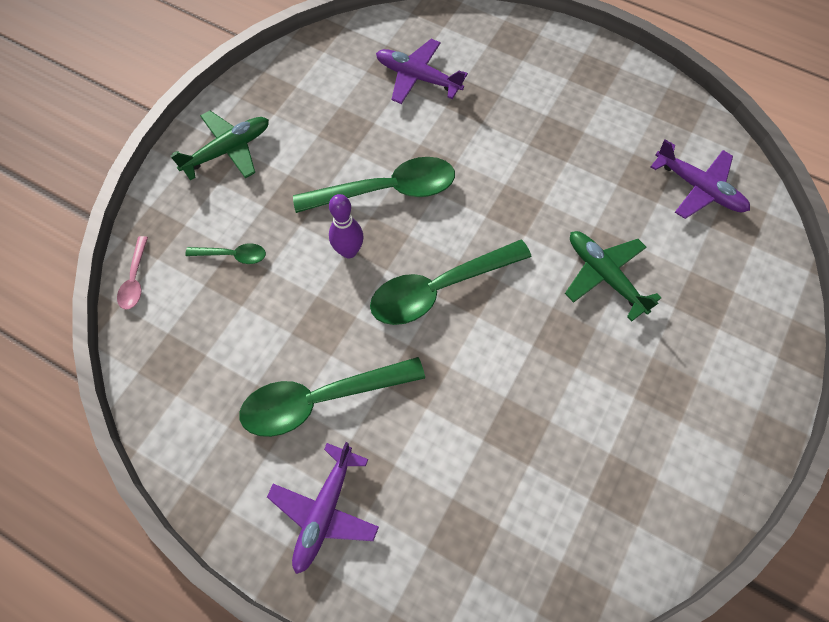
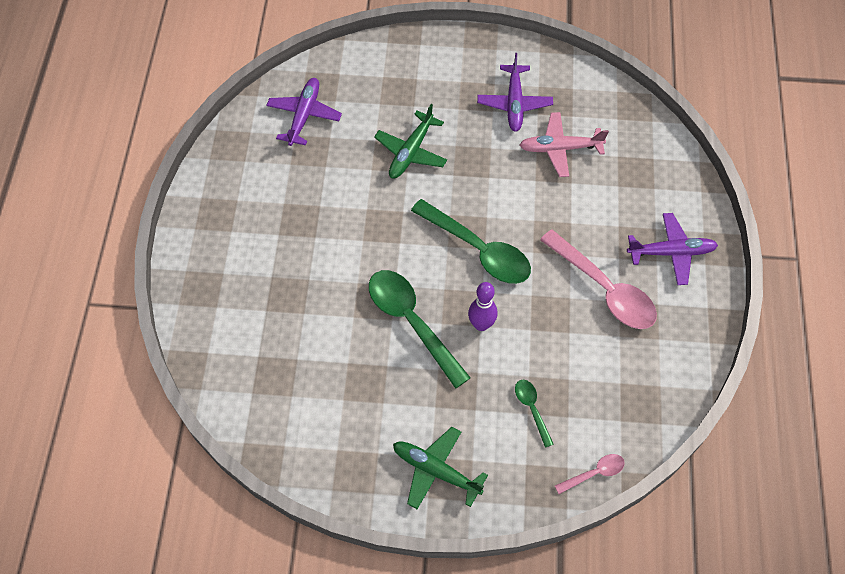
camera: 115 degrees left, 5 degrees down
green spoon [239,357,425,437] -> pink spoon [540,229,657,329]
purple plane [376,39,468,104] -> purple plane moved to [477,53,553,132]
none -> pink plane [519,112,609,177]

